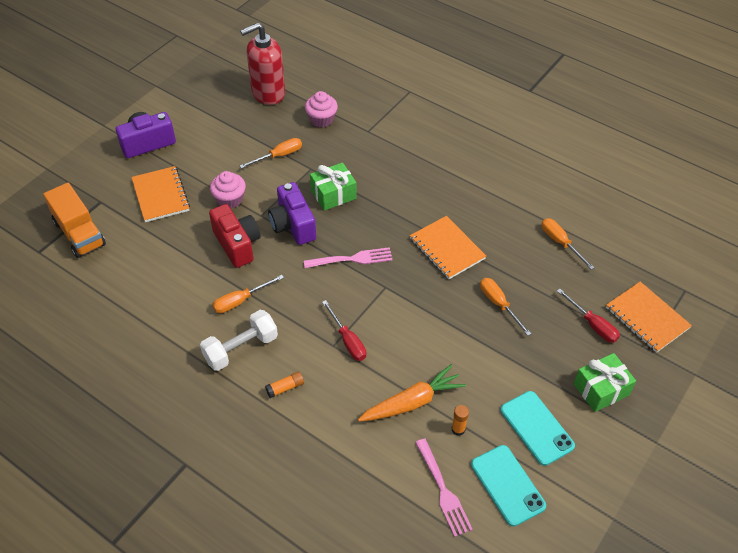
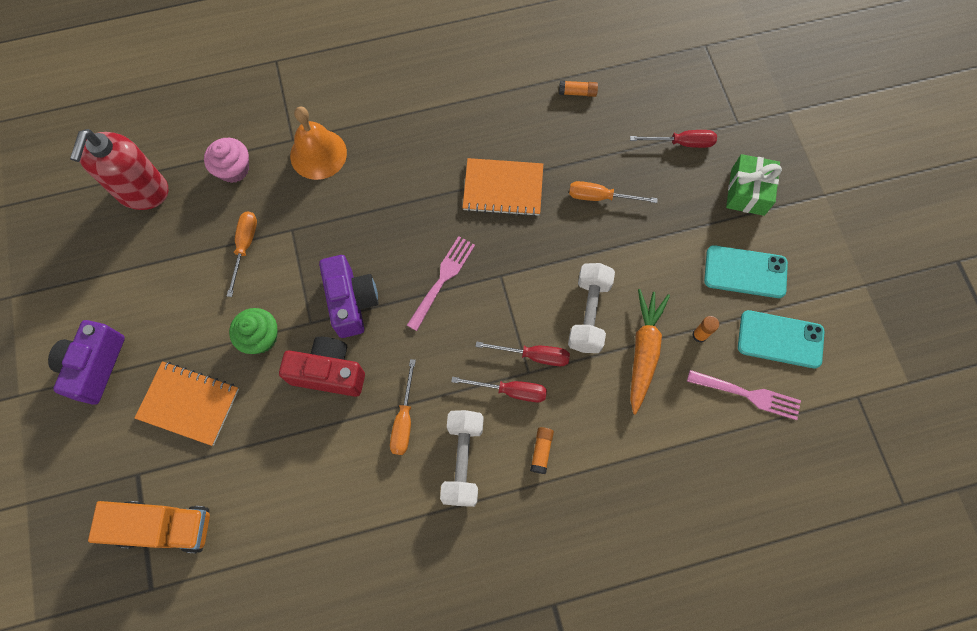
camera: 50 degrees left, 20 degrees up
pink cupcake [210,171,246,209] -> green cupcake [229,308,278,354]
purple camera [268,182,316,245] -> purple camera turned 120 degrees counterclockwise [319,255,379,338]
green gift [310,163,357,211] -> none
orange screwdriver [542,218,595,270] -> orange glue stick [559,80,598,97]
orange notebook [606,282,692,353] -> none
none -> orange bell [290,107,347,180]
none -> red screwdriver [451,377,547,402]
none -> white dumbbell [568,263,615,353]

